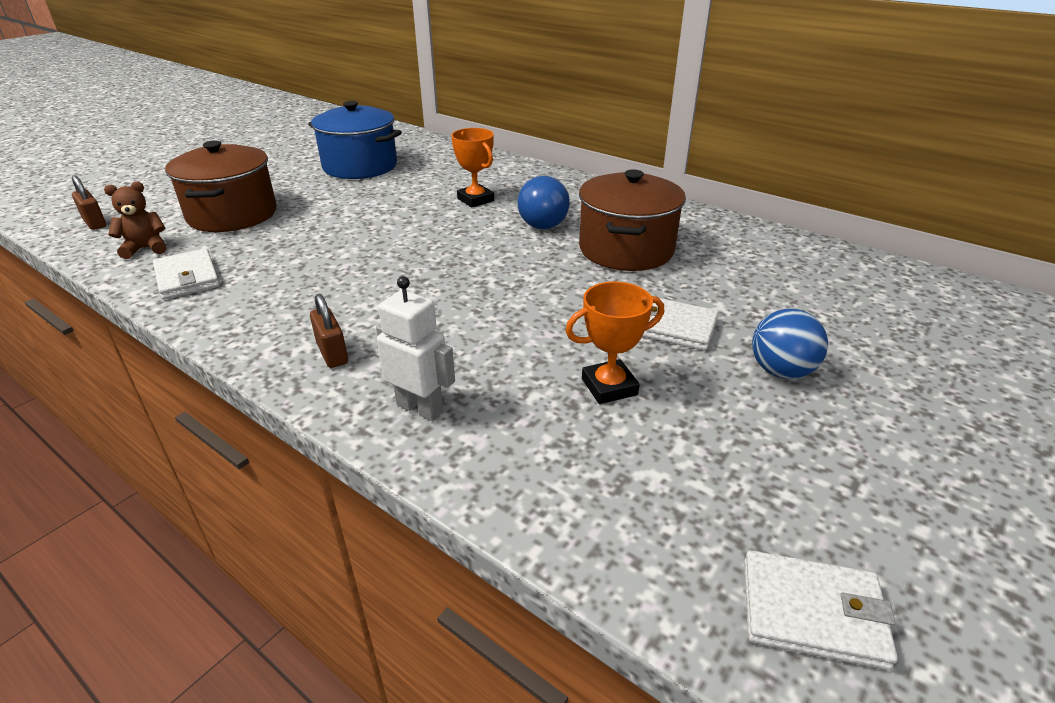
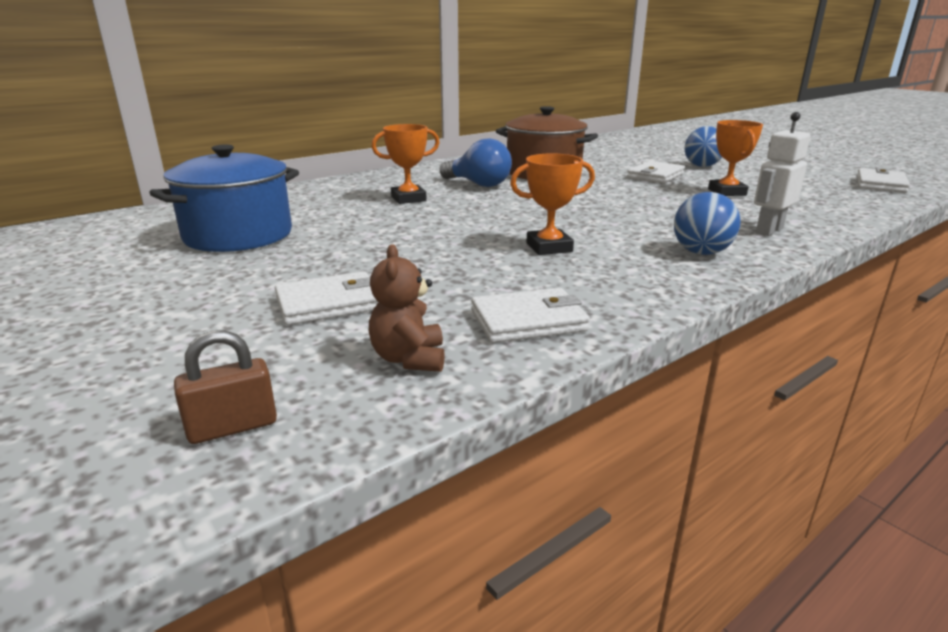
camera: 75 degrees left, 10 degrees down
brown pot [165,140,277,232] -> white wallet [275,271,379,325]
brown padlock [310,294,348,368] -> blue ball [674,192,741,255]
none -> orange trophy [510,153,595,255]

